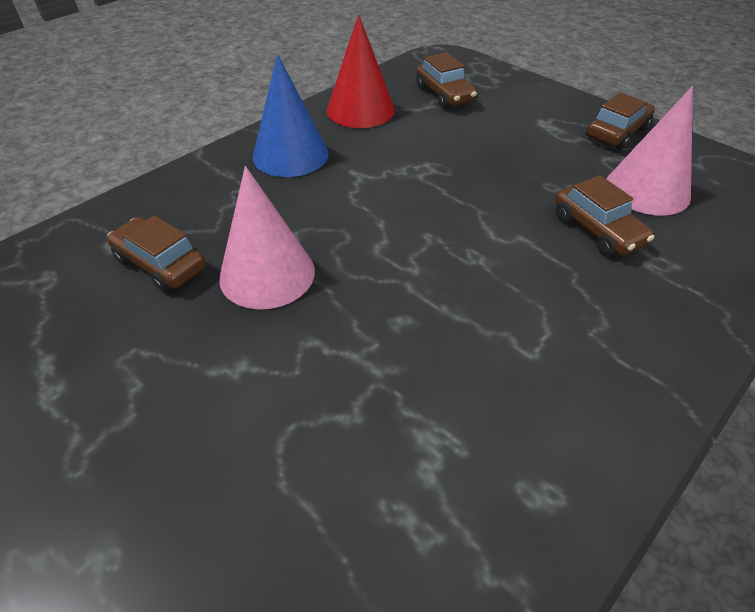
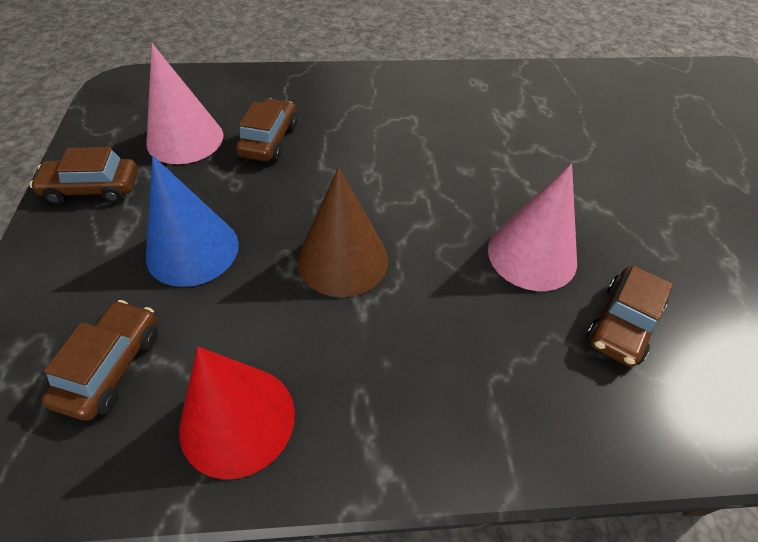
camera: 140 degrees left, 5 degrees up
brown car [107,215,206,292] -> brown car turned 45 degrees clockwise [586,266,673,367]
blue cone [253,54,329,177] -> blue cone moved to [146,156,239,287]
none -> brown cone [298,167,388,297]

